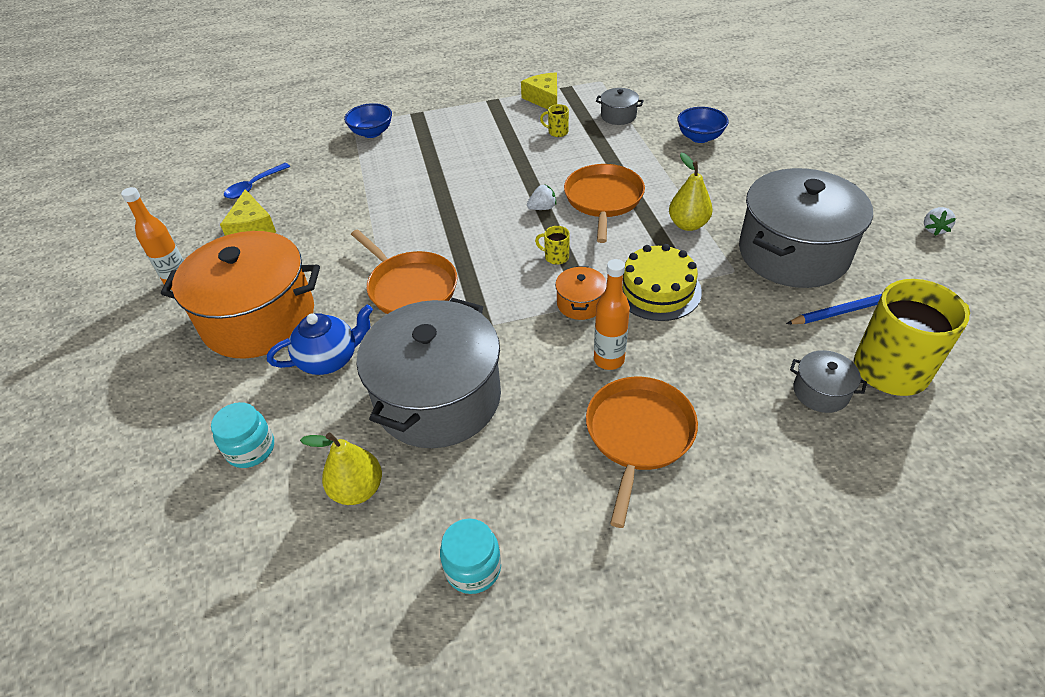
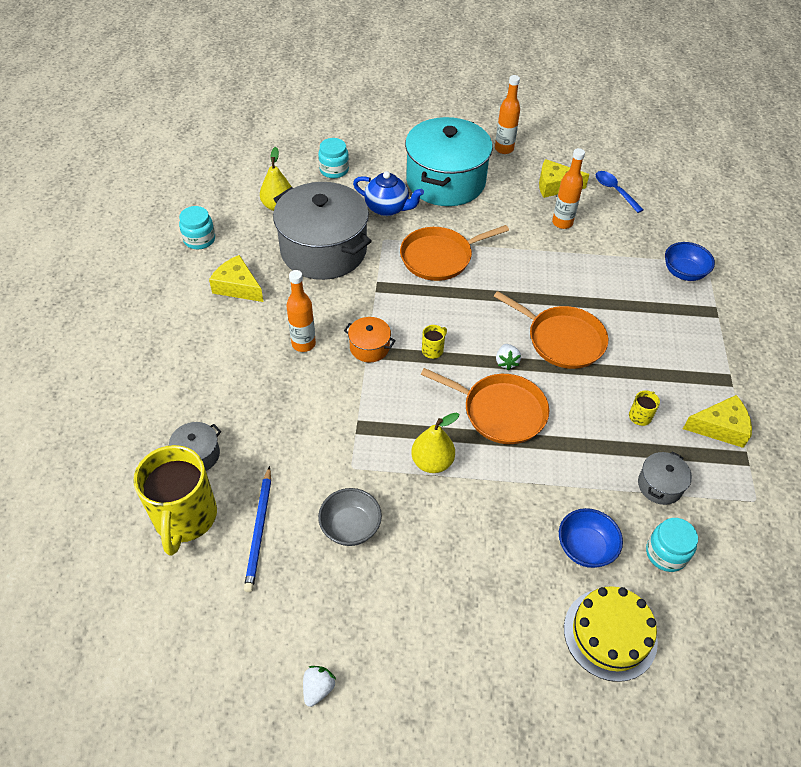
camera: 105 degrees right, 5 degrees up
orange pot [161,231,320,359] -> turquoise pot [405,117,493,206]
blue teapot [267,305,373,375] -> blue teapot turned 60 degrees counterclockwise [353,171,424,216]
orange pan [586,377,698,528] -> orange pan moved to [494,291,608,369]
yellow cake [622,244,702,321] -> yellow cake moved to [564,586,658,682]
grey pot [739,168,873,288] -> grey bowl [318,488,382,546]
white strawberry [924,207,956,236] -> white strawberry turned 75 degrees clockwise [303,666,336,707]
none -> yellow cheese [209,255,264,302]
none -> orange bottle [552,148,585,229]
none -> turquoise jar [646,518,698,572]

